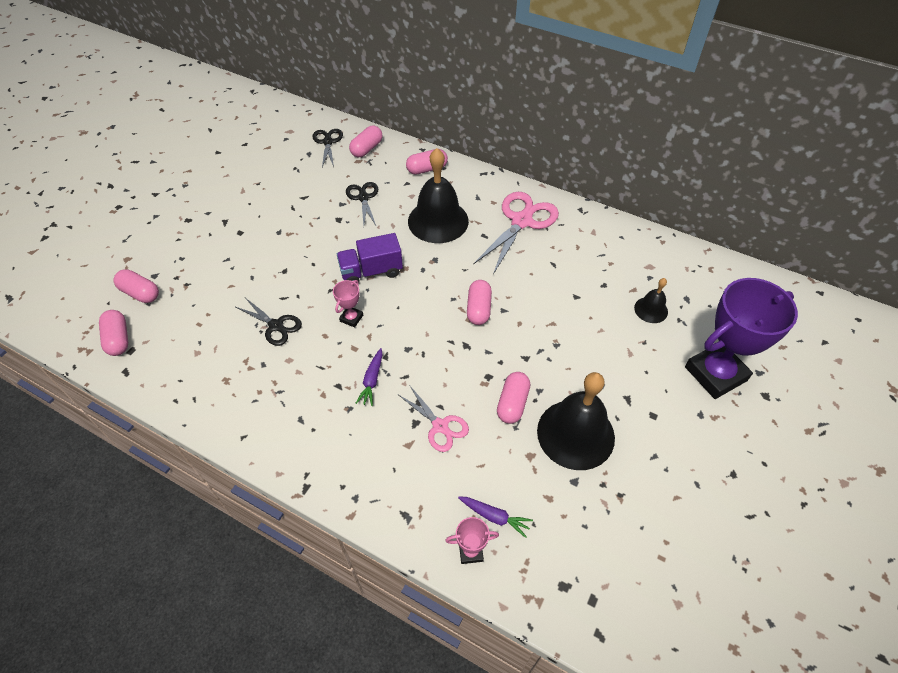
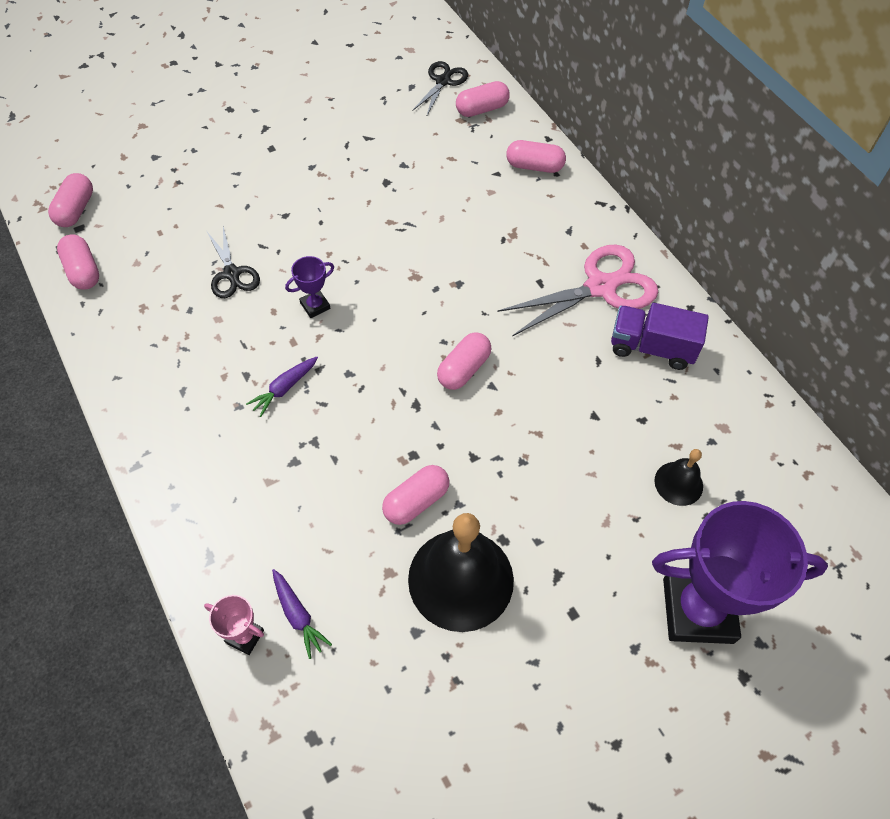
camera: 30 degrees right, 5 degrees up
pink capsule [113,269,159,303] -> pink capsule moved to [57,234,99,290]
pink trophy [333,280,363,327] -> purple trophy [285,256,334,318]
purple truck [337,233,403,282] -> purple truck moved to [611,303,709,370]
black scissors [346,182,378,225] -> none
pink scissors [399,386,469,452] -> none
black bell [408,148,469,243] -> none

